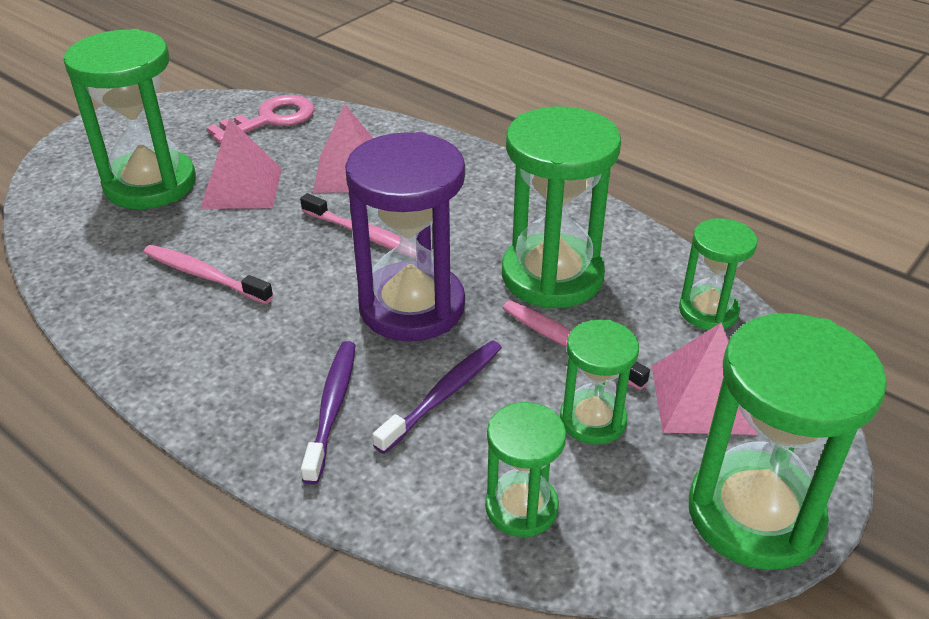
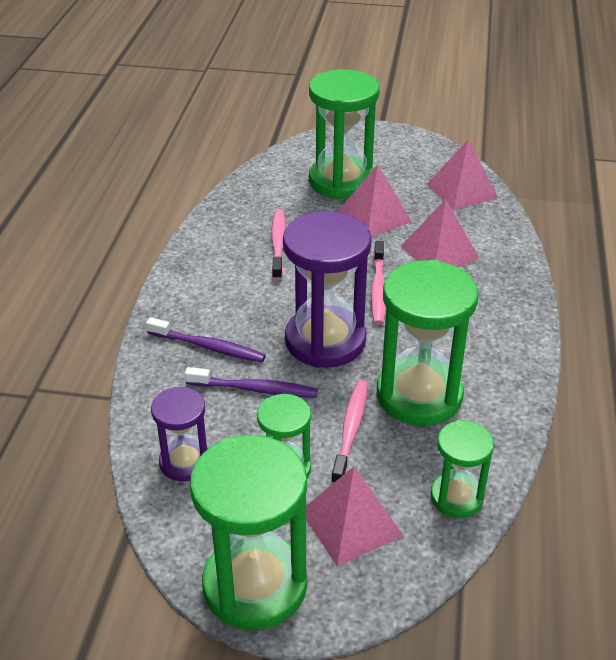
camera: 60 degrees right, 0 degrees up
pink key [206,95,315,143] -> pink pyramid [427,139,498,210]
purple toothbrush [301,341,356,485] -> purple toothbrush turned 45 degrees clockwise [146,317,266,363]
green hourglass [485,402,566,537] -> purple hourglass [151,387,208,481]

